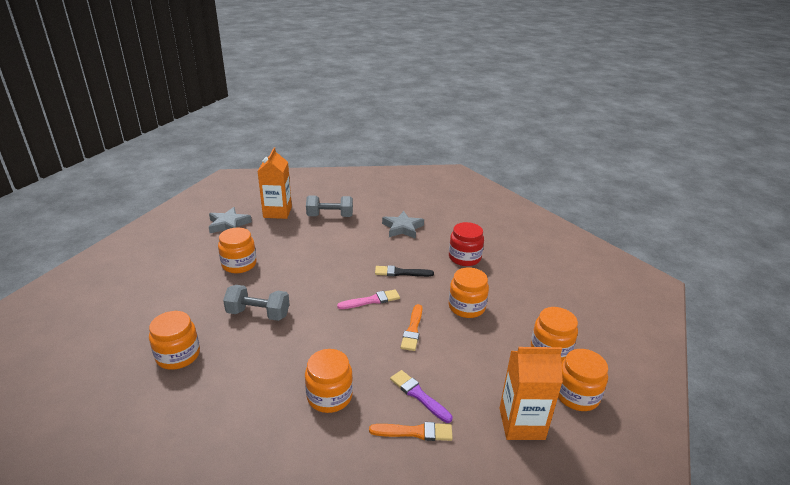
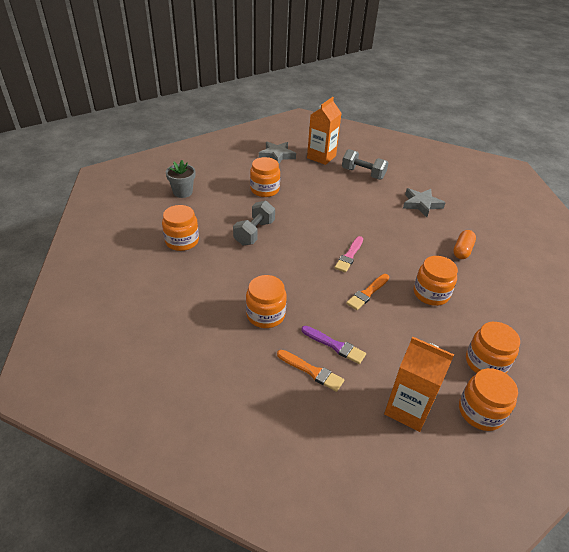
camera: 30 degrees right, 10 degrees up
grey dumbbell [223,285,290,321] -> grey dumbbell turned 75 degrees clockwise [233,200,275,245]
pink brush [337,289,400,309] -> pink brush turned 105 degrees clockwise [334,236,363,273]
black brush [375,265,434,277] -> none
purple brush [390,370,452,423] -> purple brush turned 135 degrees clockwise [301,326,366,364]
red jar [449,222,484,266] -> orange capsule [453,230,476,259]
none -> grey flower pot [166,160,195,198]

